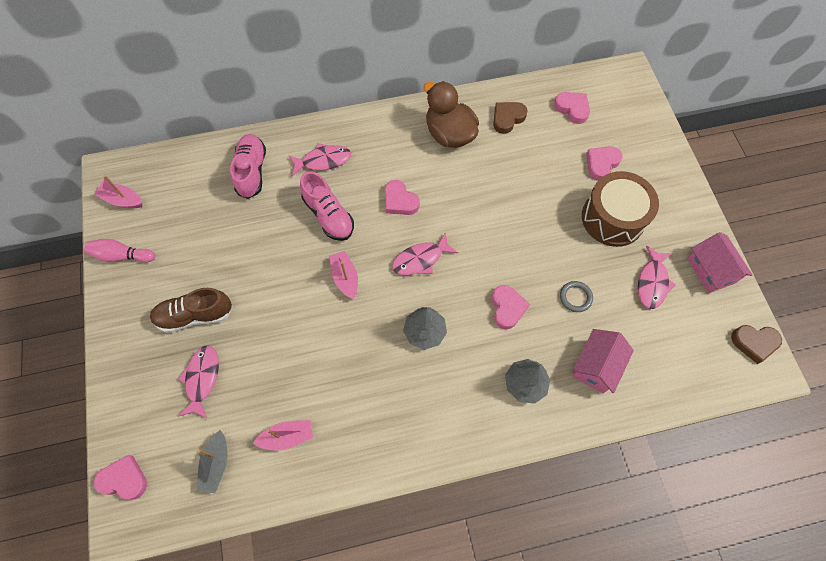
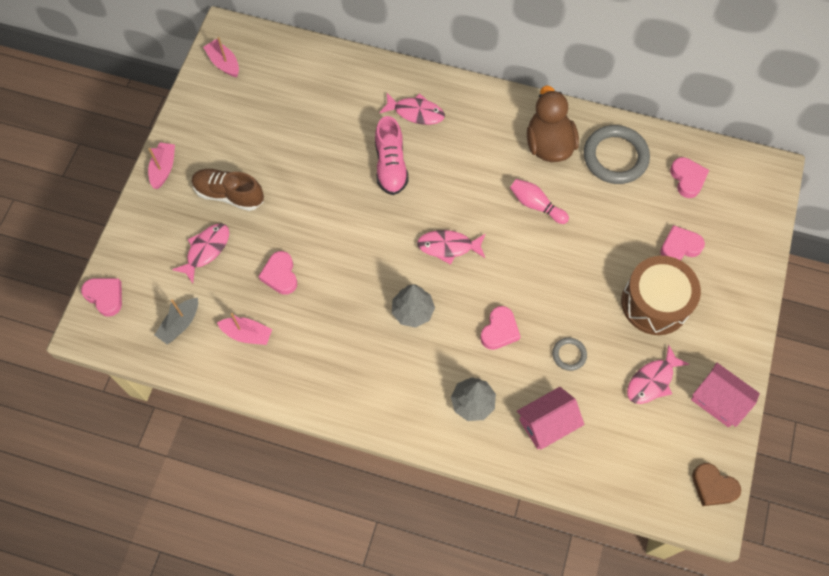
camera: 30 degrees right, 0 degrees up
pink bowling pin [84,239,155,262] -> pink bowling pin moved to [510,179,569,224]
pink shoe [230,134,266,199] -> none
pink boat [329,251,358,299] -> pink boat moved to [148,142,175,189]
pink heart [385,180,420,215] -> pink heart moved to [258,251,297,295]
brown heart [493,102,528,134] -> grey ring [584,125,650,184]
pink house [687,232,753,293] -> pink house turned 60 degrees counterclockwise [691,362,760,427]

